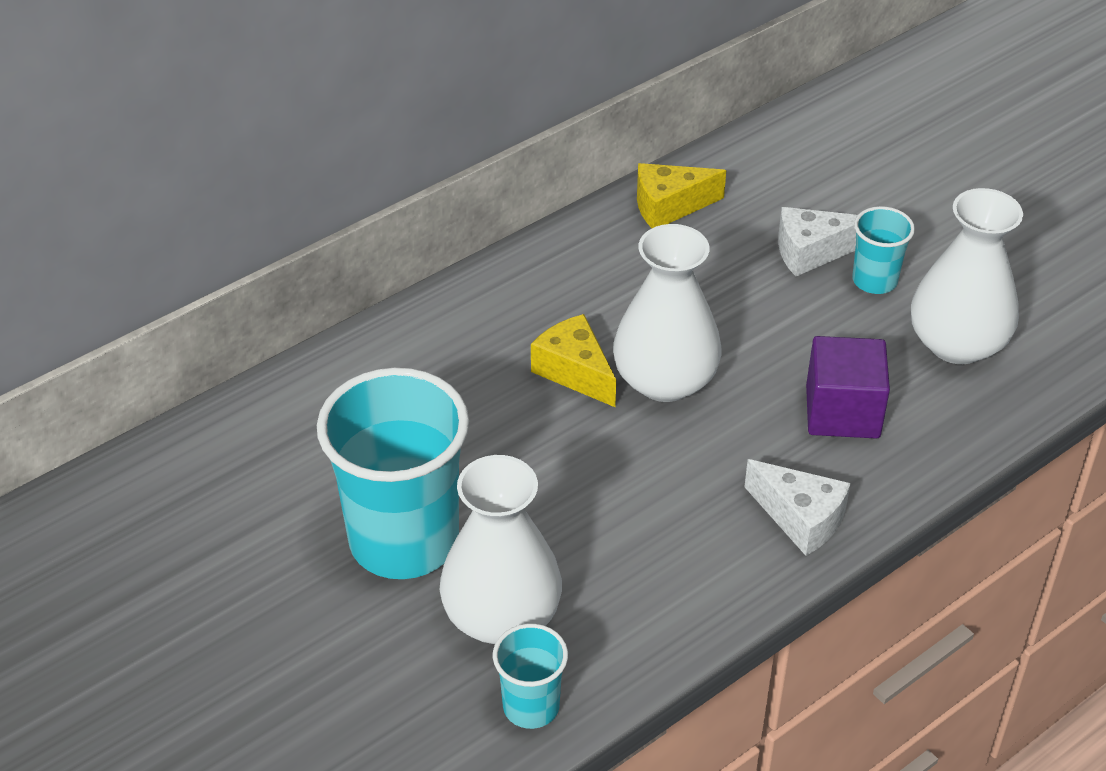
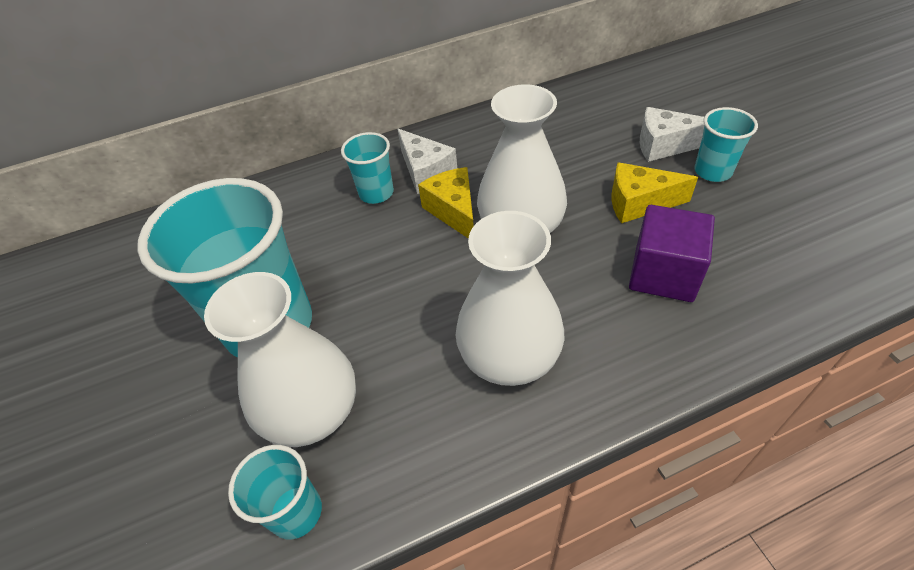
camera: 20 degrees right, 5 degrees up
yellow cheese [637,163,726,228] -> yellow cheese moved to [612,162,698,223]
white cheese [744,459,851,556] -> white cheese moved to [397,129,457,194]
white vase [911,188,1023,364] -> white vase moved to [456,211,564,386]
none -> turquoise cup [341,132,394,204]

